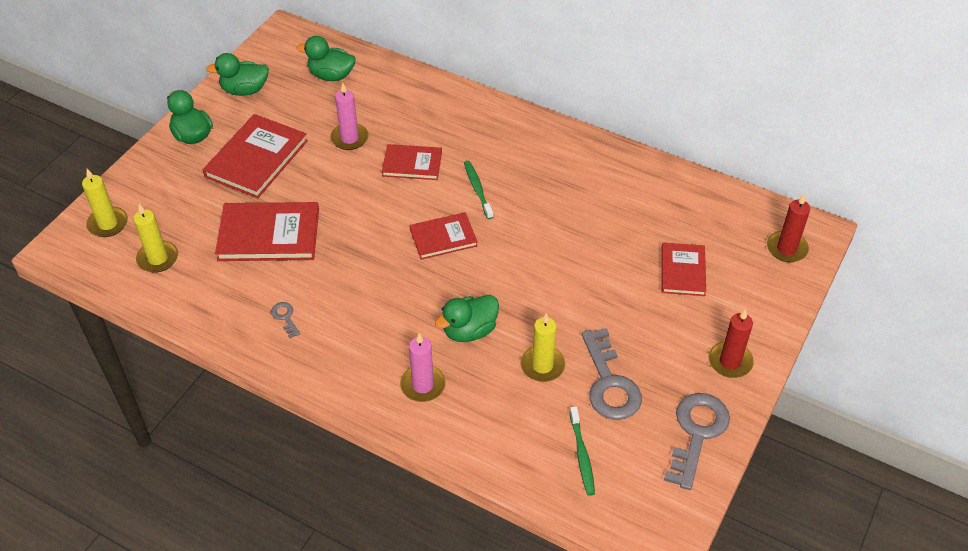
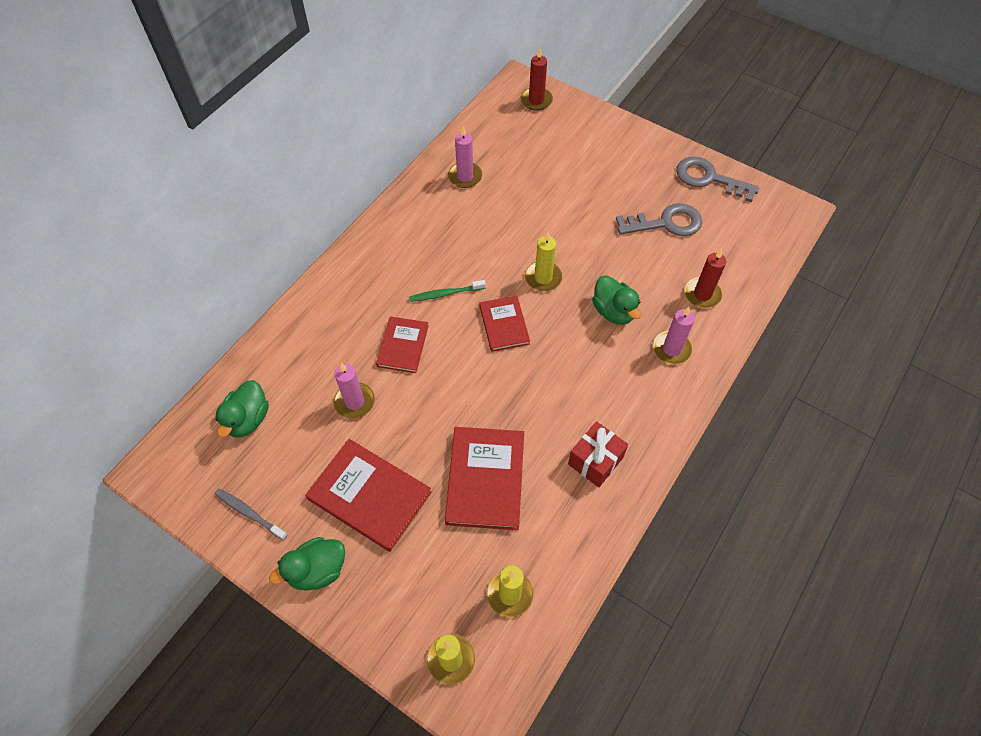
camera: 85 degrees left, 10 degrees up
green duck [206,53,269,96] -> grey toothbrush [215,488,288,540]
grey key [271,302,300,338] -> red gift [568,421,628,487]
yellow candle [520,313,565,382] -> yellow candle moved to [525,232,562,291]
green toothbrush [570,406,595,496] -> none
red book [661,242,706,296] -> none
red candle [708,309,754,378] -> red candle moved to [685,249,726,308]
none -> pink candle [448,126,482,188]

